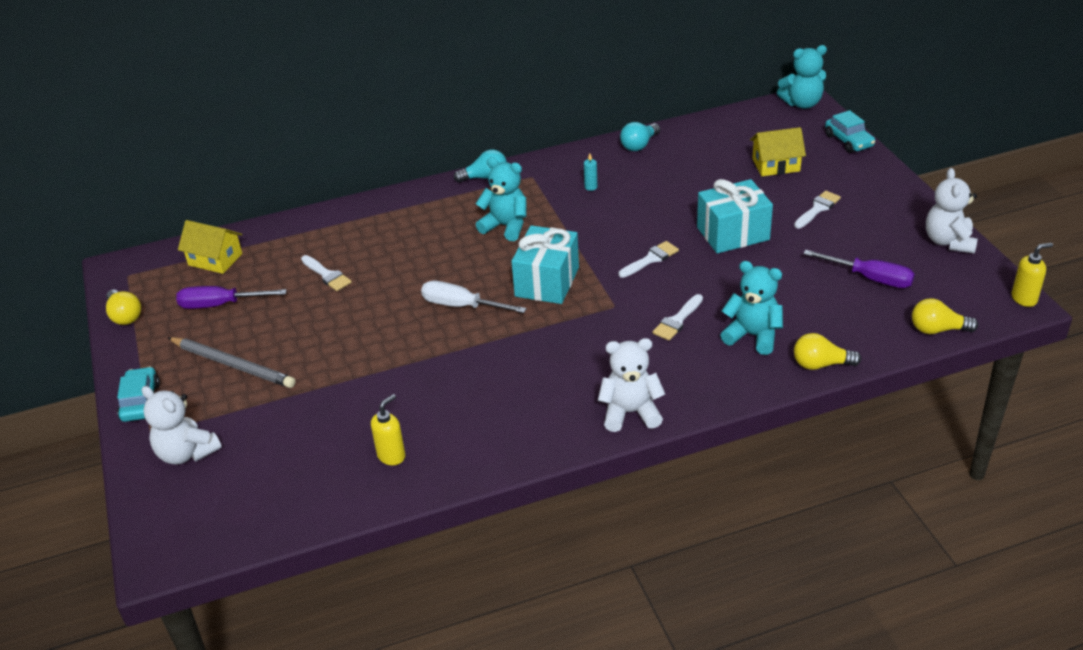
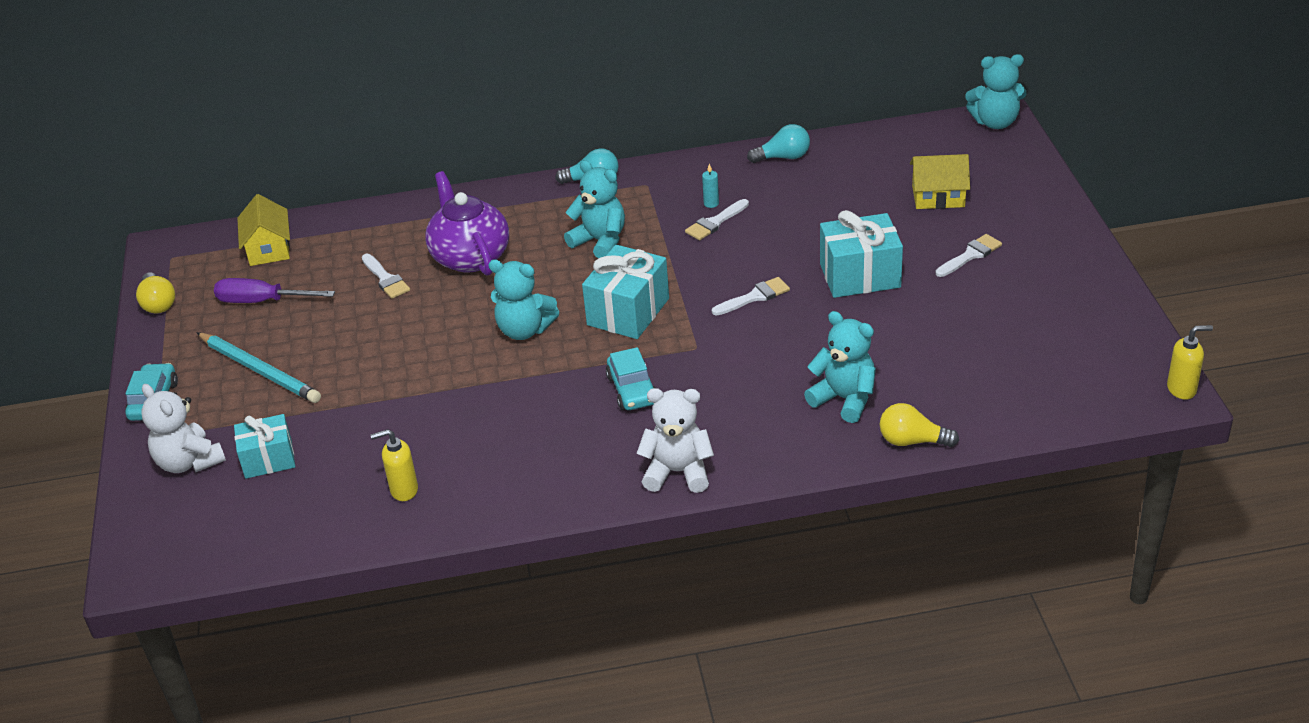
camera: 10 degrees right, 0 degrees up
grey pencil [167,337,296,388] -> turquoise pencil [196,332,321,403]
yellow house [178,220,242,274] -> yellow house turned 45 degrees clockwise [237,194,290,266]
yellow soap dispenser [371,394,405,465] -> yellow soap dispenser turned 150 degrees counterclockwise [371,429,418,501]
white screwdriver [421,281,527,313] -> turquoise teddy bear [488,260,559,340]
turquoise light bulb [620,122,660,151] -> turquoise light bulb turned 150 degrees counterclockwise [747,124,810,163]
white brush [652,294,703,341] -> white brush moved to [685,199,749,240]
purple screwdriver [803,250,915,288] -> none
turquoise car [825,110,875,153] -> turquoise car moved to [606,347,656,410]
yellow light bulb [912,298,978,334] -> none
white teddy bear [926,168,978,254] -> none
none -> turquoise gift [234,414,295,479]
none -> purple teapot [425,171,509,276]

